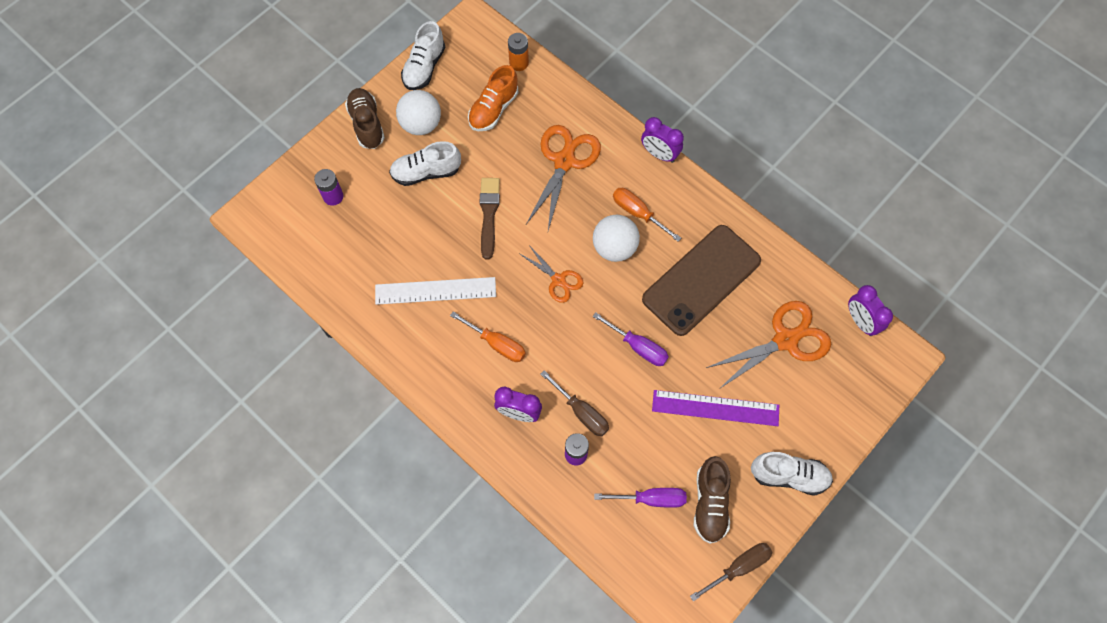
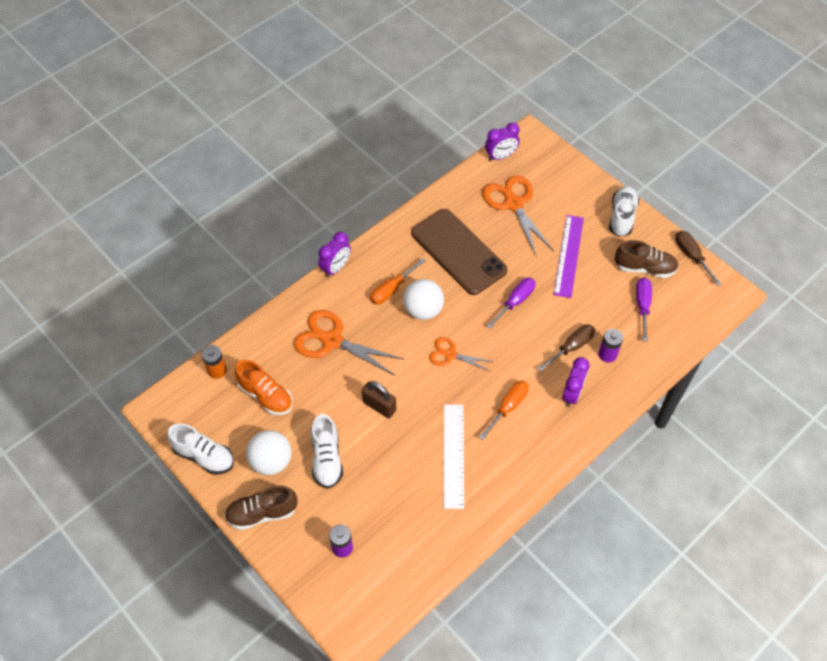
camera: 85 degrees left, 10 degrees down
brown brush [479,178,500,260] -> brown padlock [362,381,396,418]
orange scissors [520,245,583,303] -> orange scissors turned 120 degrees counterclockwise [429,337,494,372]

